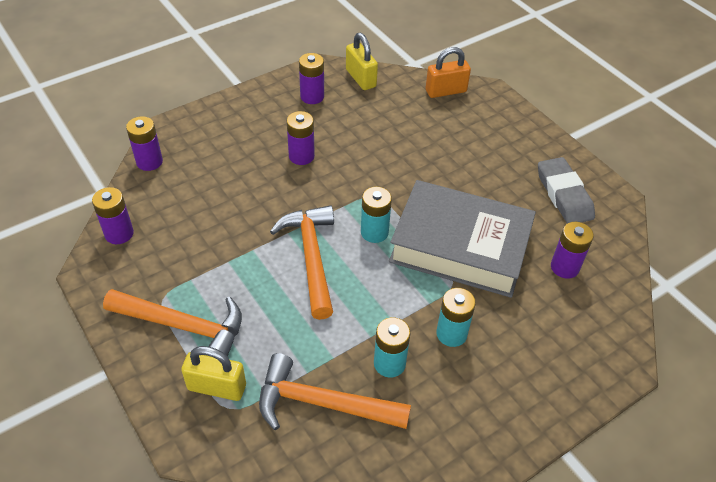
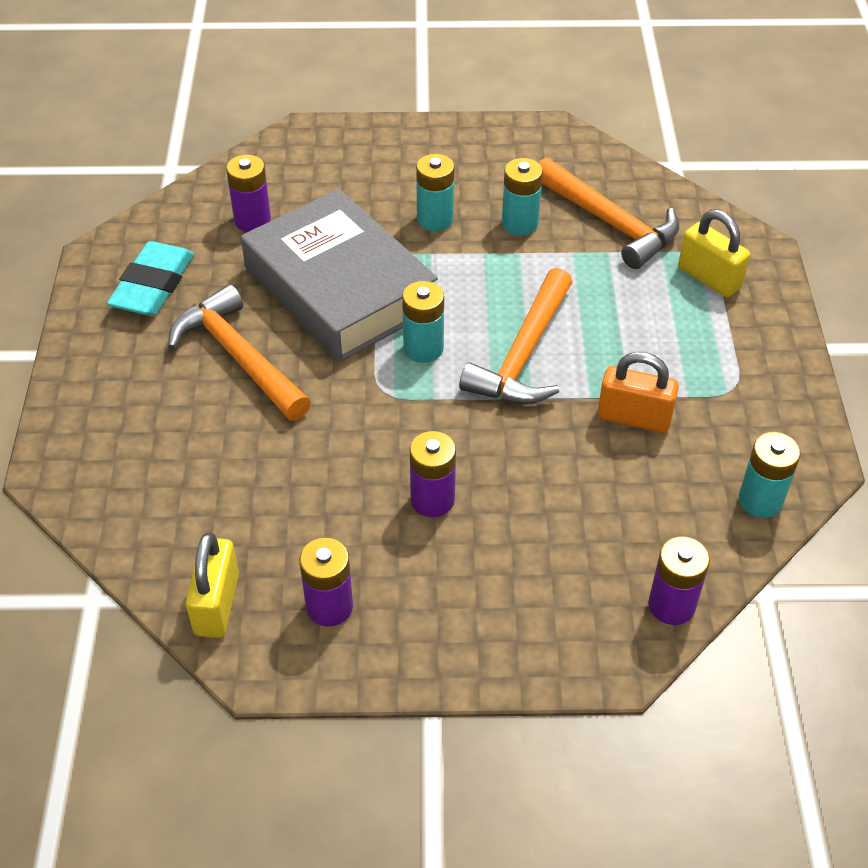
camera: 145 degrees left, 0 degrees up
purple battery [92,187,134,244] -> turquoise battery [739,432,801,518]
orange hammer [103,289,242,356] -> orange hammer moved to [168,284,311,421]
orange padlock [426,47,471,98] -> orange padlock moved to [598,352,679,433]
grey eraser [538,157,595,224] -> turquoise eraser [107,241,194,316]

